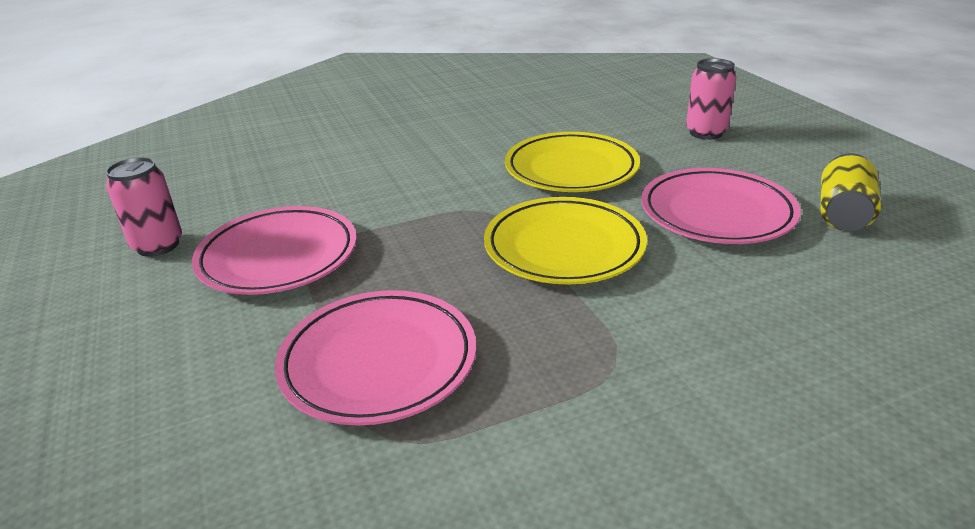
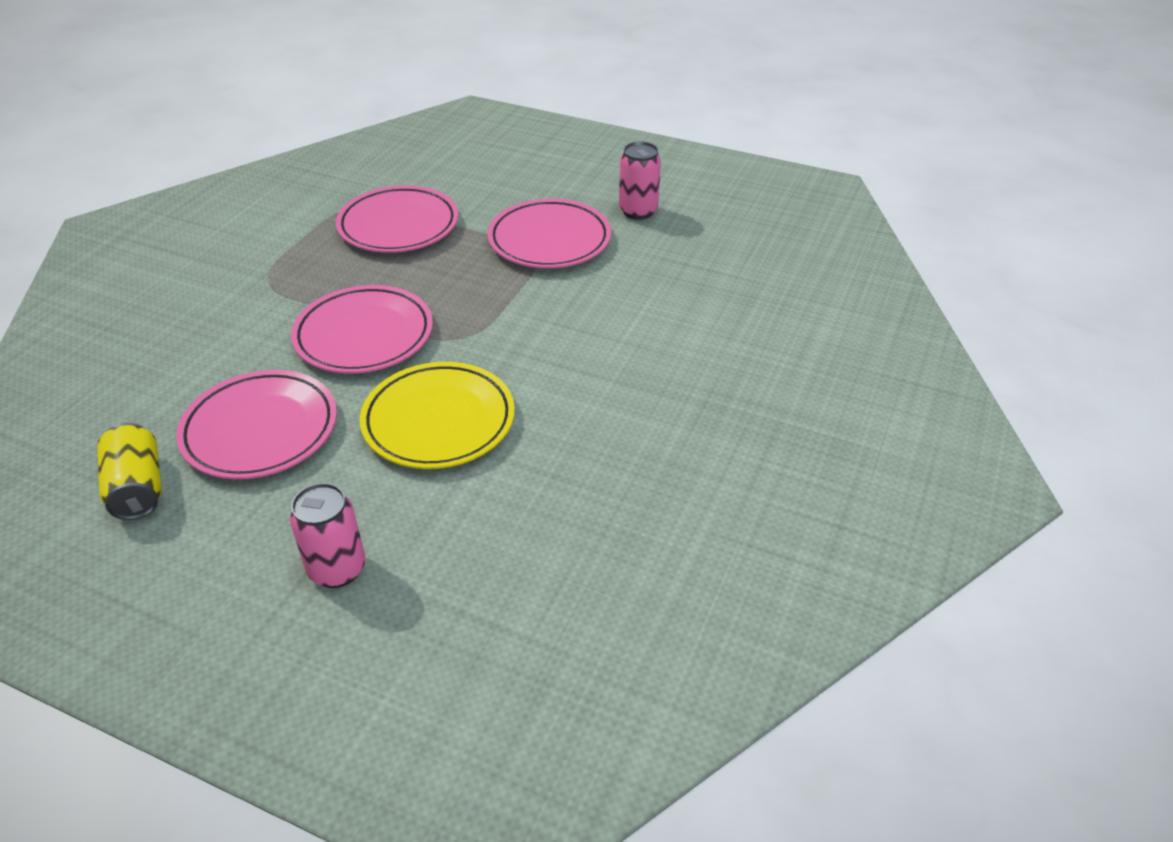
camera: 135 degrees right, 10 degrees up
yellow plate [484,197,647,285] -> pink plate [291,285,433,373]

